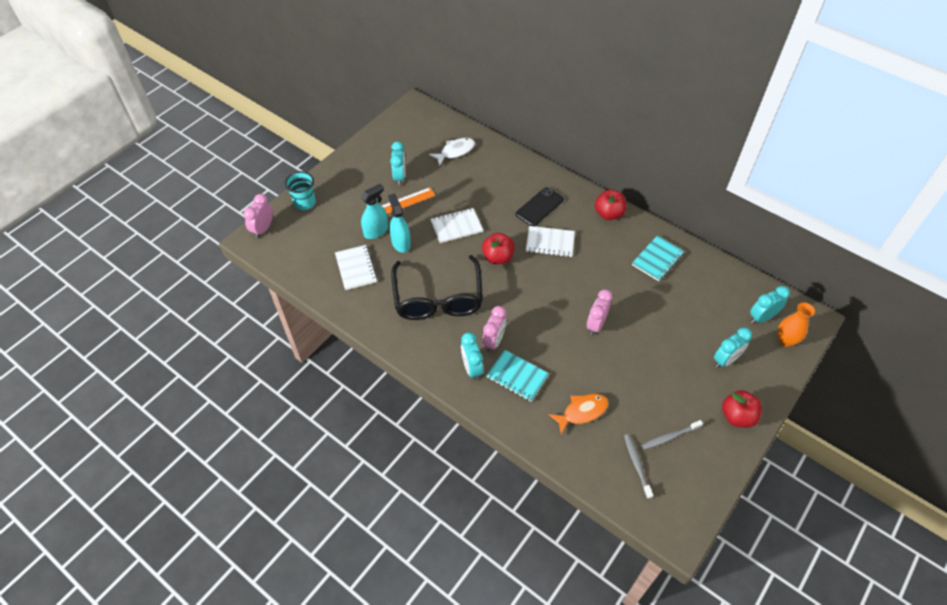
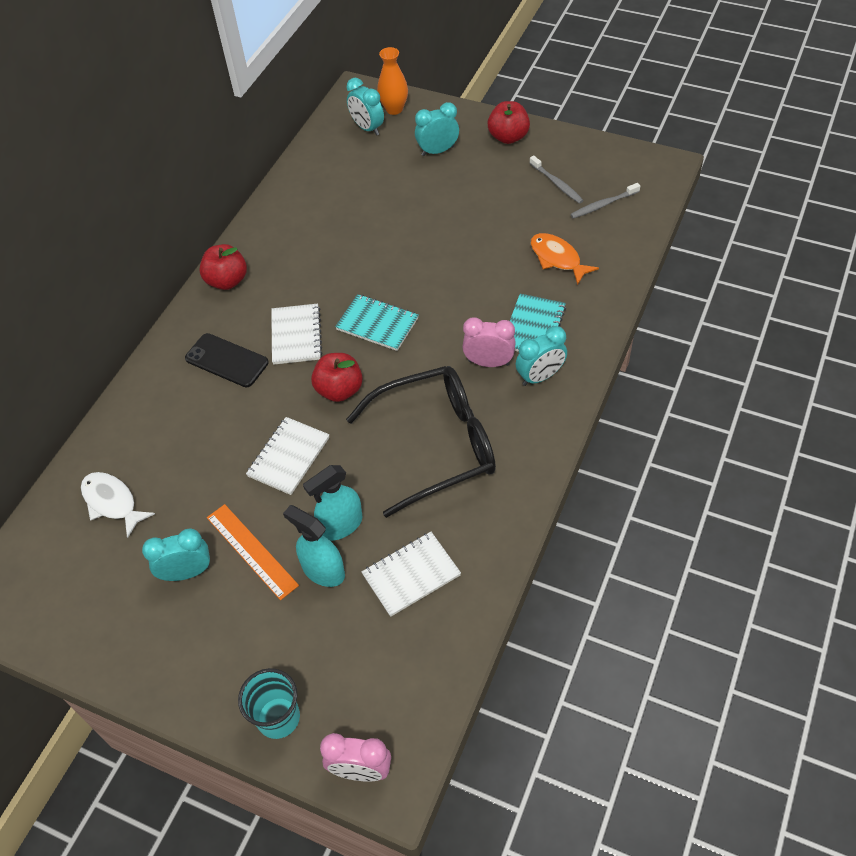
camera: 100 degrees left, 0 degrees up
white notebook [430,208,483,243] -> white notebook turned 60 degrees clockwise [246,417,329,495]
pink clock [587,289,612,335] -> none
turquoise notebook [632,235,684,281] -> turquoise notebook moved to [335,294,418,351]
turquoise clock [714,327,752,368] -> turquoise clock turned 60 degrees counterclockwise [415,102,459,156]

